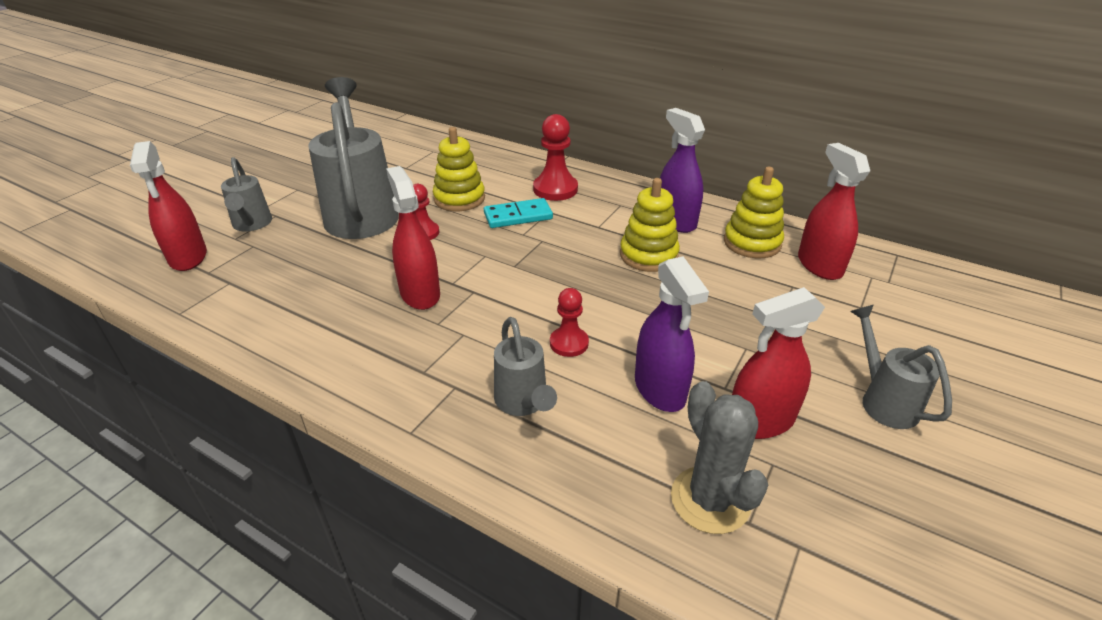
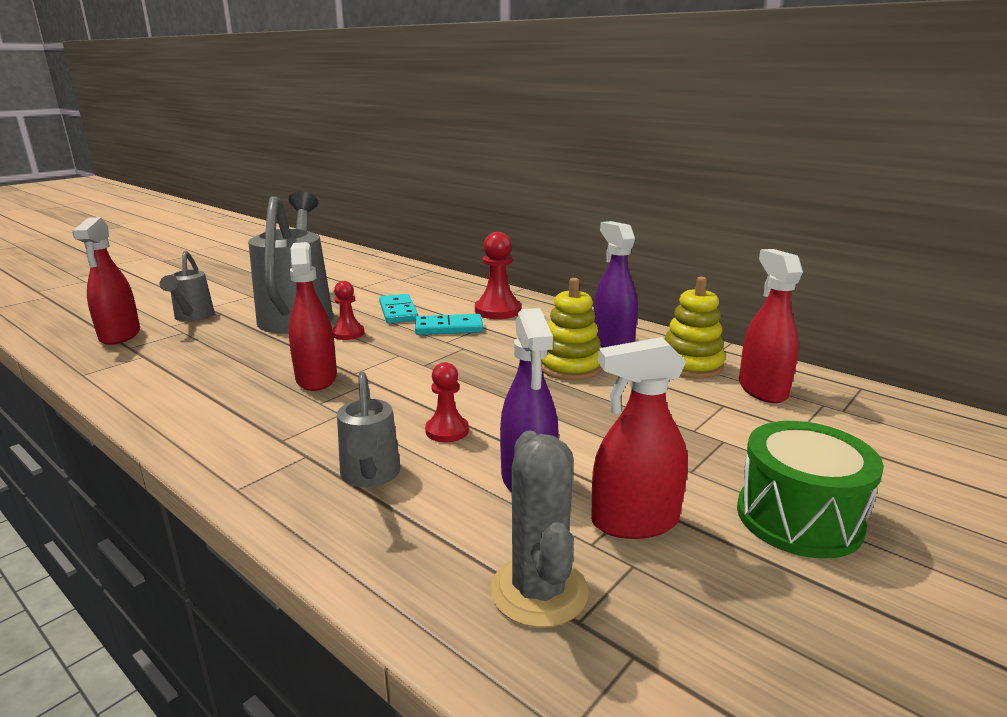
camera: 10 degrees right, 15 degrees down
yellow stacking toy [433,127,485,211] -> turquoise domino [379,294,418,323]
grey watering can [850,305,952,429] -> green drum [737,421,884,559]

